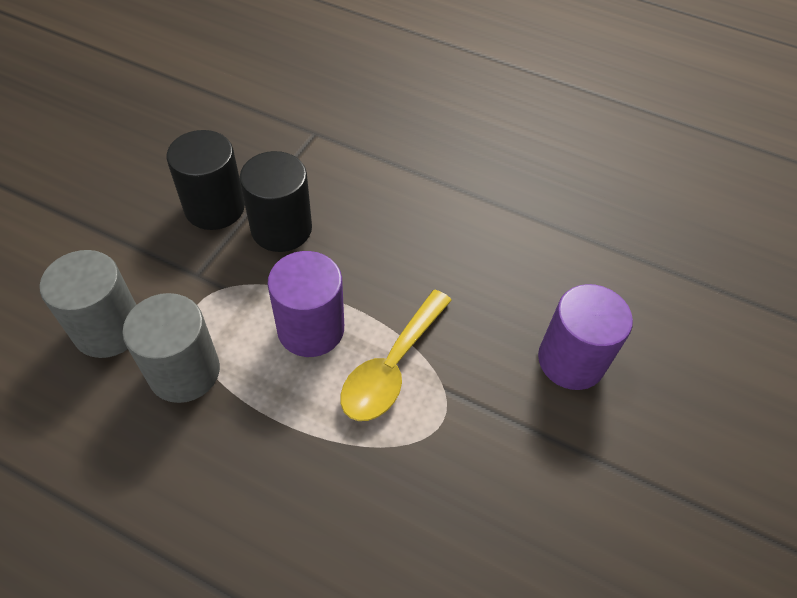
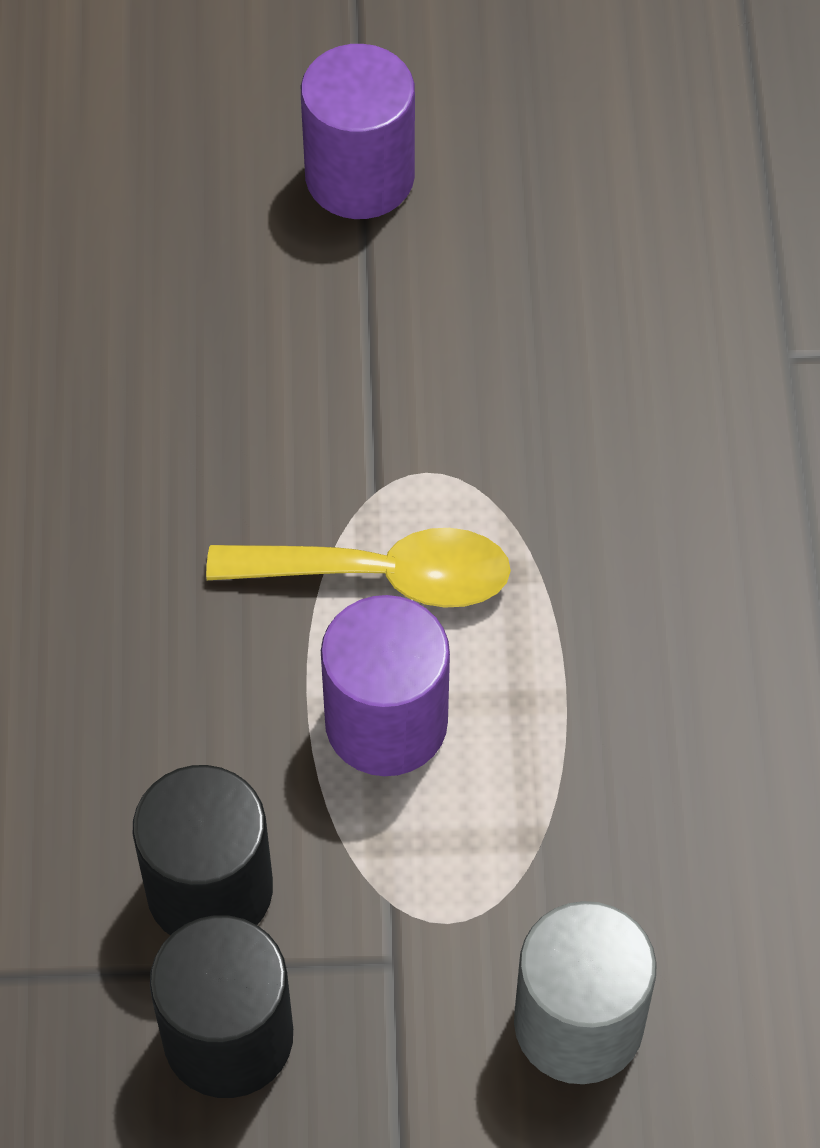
camera: 115 degrees left, 5 degrees up
grey cylinder [122,293,220,403] -> none
purple cylinder [538,284,633,390] -> purple cylinder moved to [301,44,415,219]

